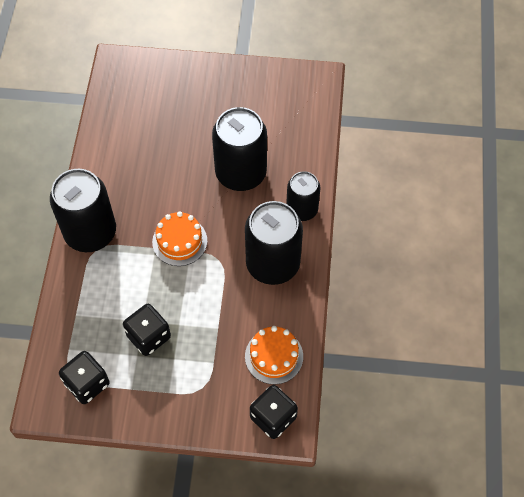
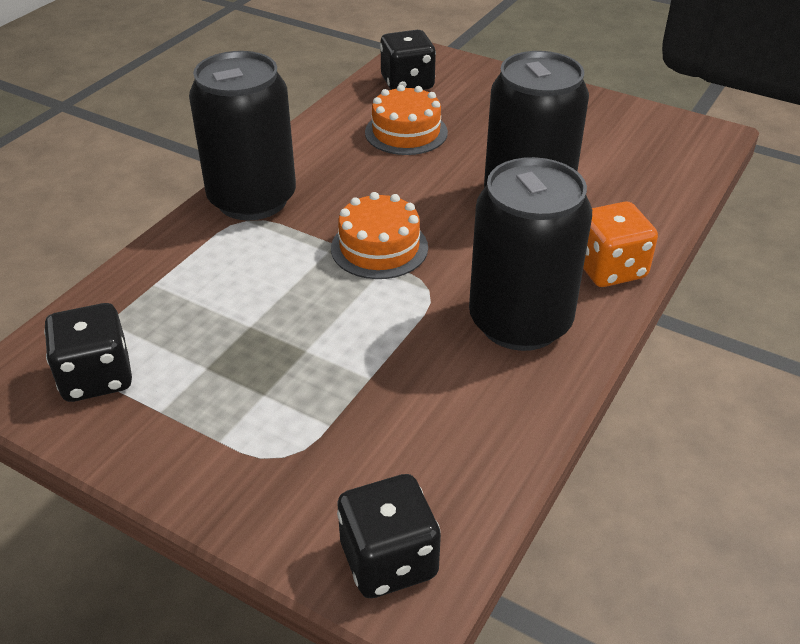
camera: 25 degrees right, 20 degrees down
black dice [123,304,171,356] -> black dice moved to [380,30,436,90]
orange cake [245,326,303,384] -> orange cake moved to [365,85,448,155]
black can [286,171,321,221] -> orange dice [583,201,658,287]

